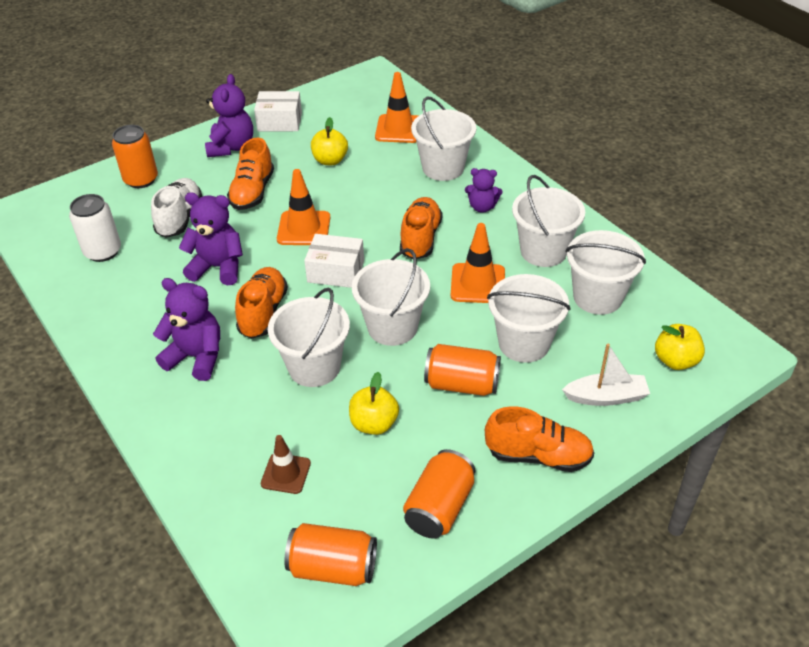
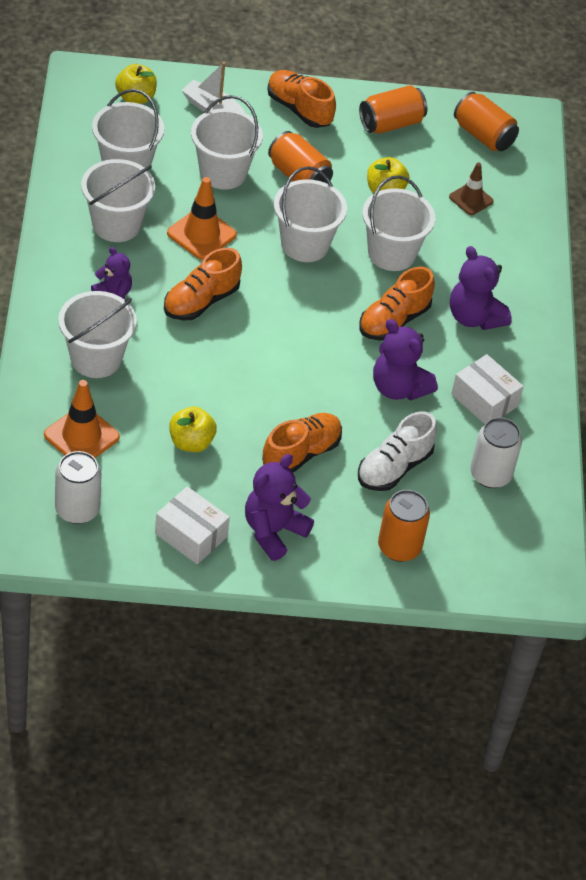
camera: 150 degrees left, 5 degrees up
orange traffic cone [277,169,331,245] -> none
white box [304,234,364,288] -> white box moved to [451,354,524,424]
none -> white can [55,451,102,524]

